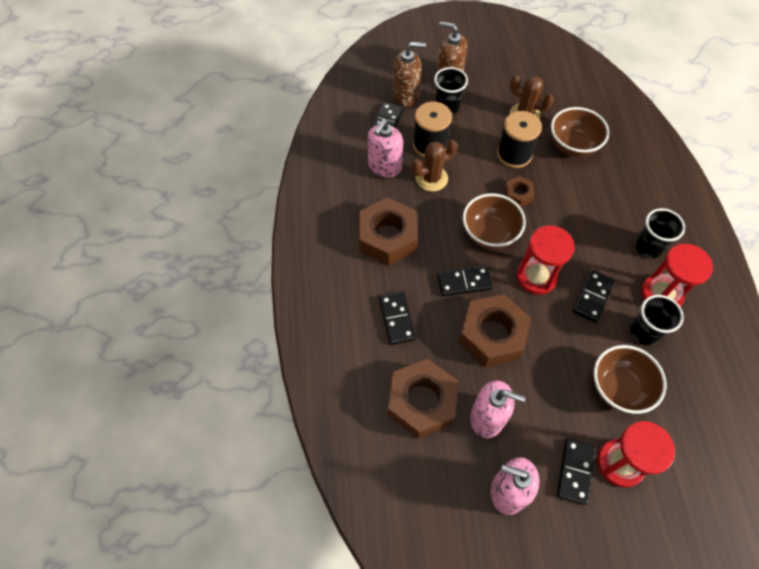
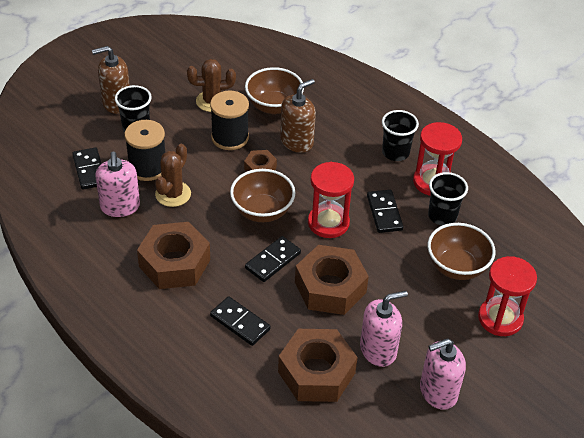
camera: 40 degrees left, 15 degrees down
brown soap dispenser [393,42,426,106] -> brown soap dispenser moved to [280,79,316,153]
black domino [557,438,596,505] -> none

